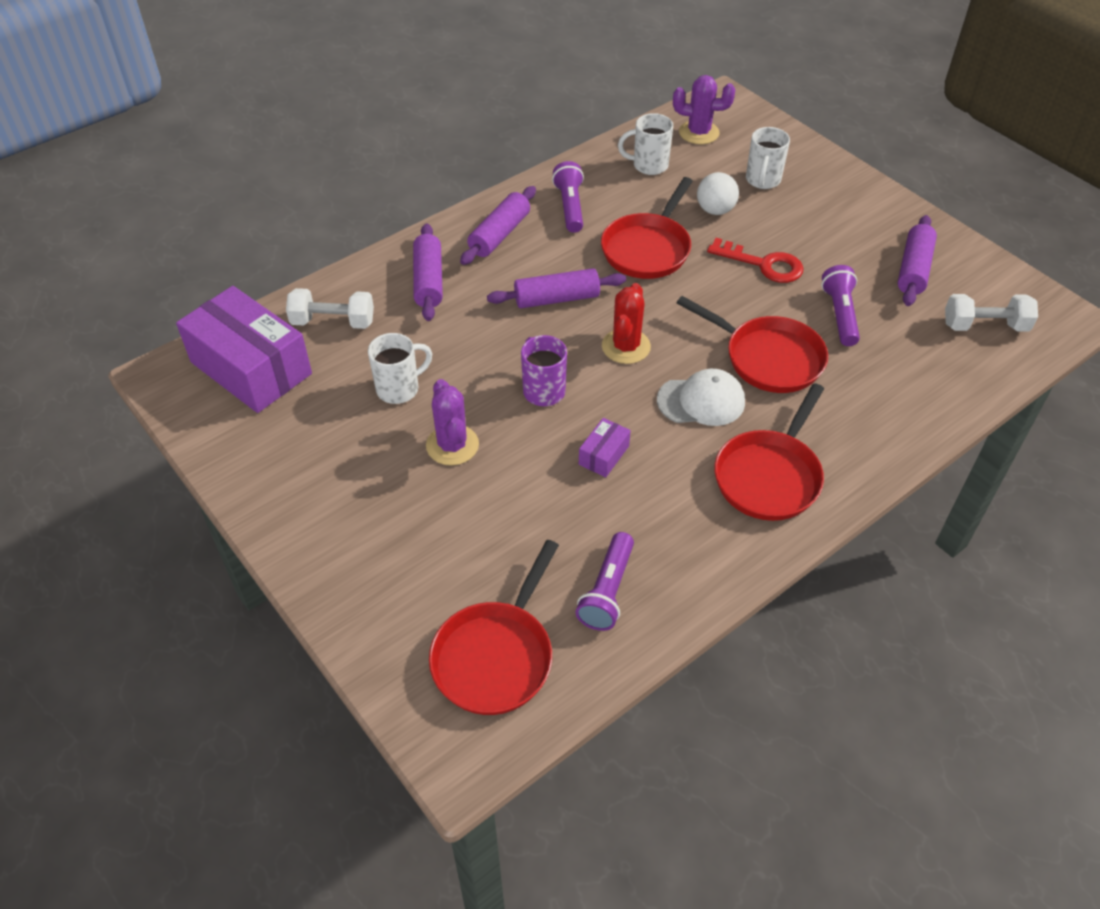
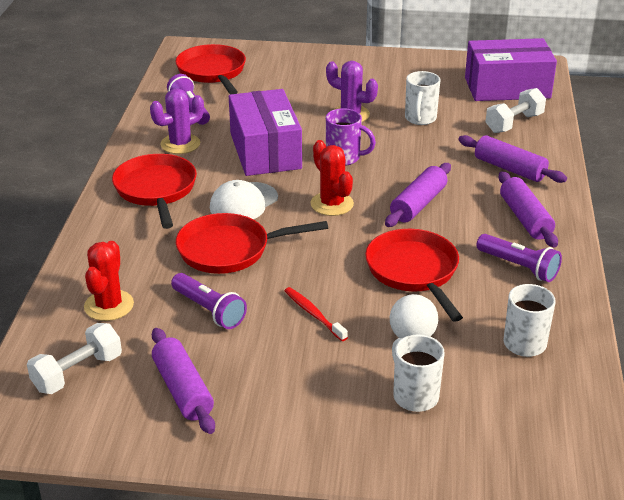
camera: 135 degrees right, 15 degrees down
purple box [579,418,631,477] -> purple box [229,89,302,176], size x2.37
purple cactus [673,75,735,144] -> purple cactus moved to [150,88,204,154]
red key [707,238,803,283] -> red toothbrush [285,287,348,341]
none -> red cactus [84,241,134,321]

